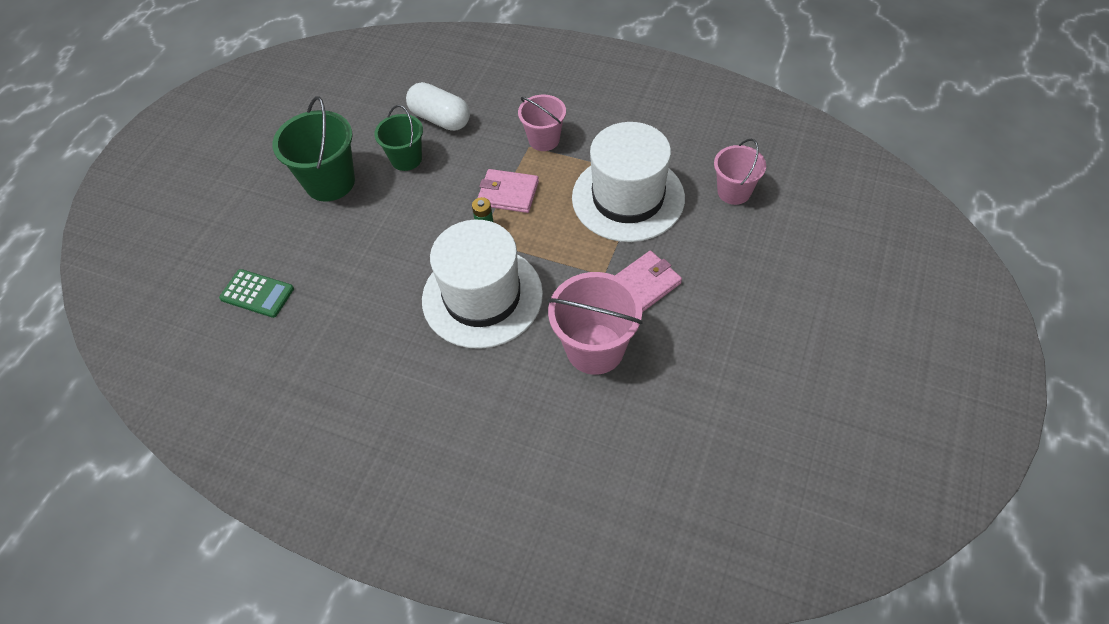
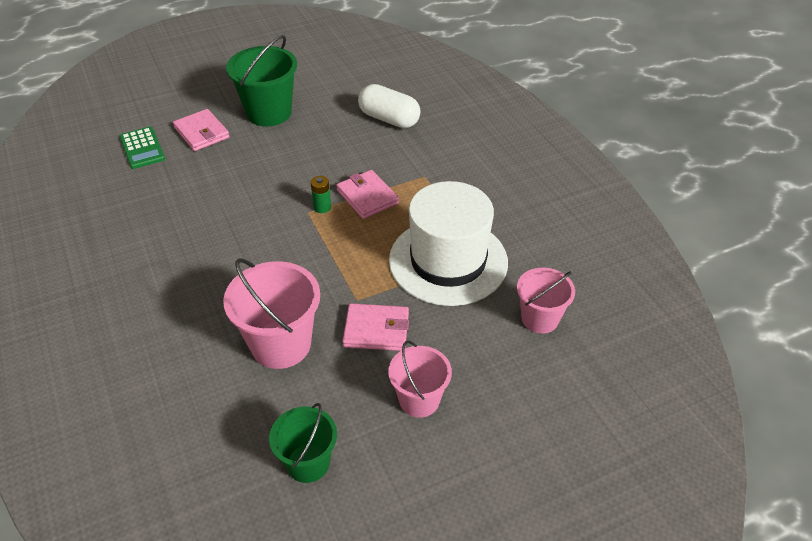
camera: 40 degrees right, 10 degrees down
green bucket [374,105,423,171] -> green bucket moved to [269,403,337,483]
white capsule [406,82,470,131] -> white capsule turned 45 degrees counterclockwise [358,84,420,128]
white hat [422,220,543,349] -> none
pink bucket [518,95,566,151] -> pink bucket moved to [388,341,452,418]
none -> pink wallet [173,109,230,151]

